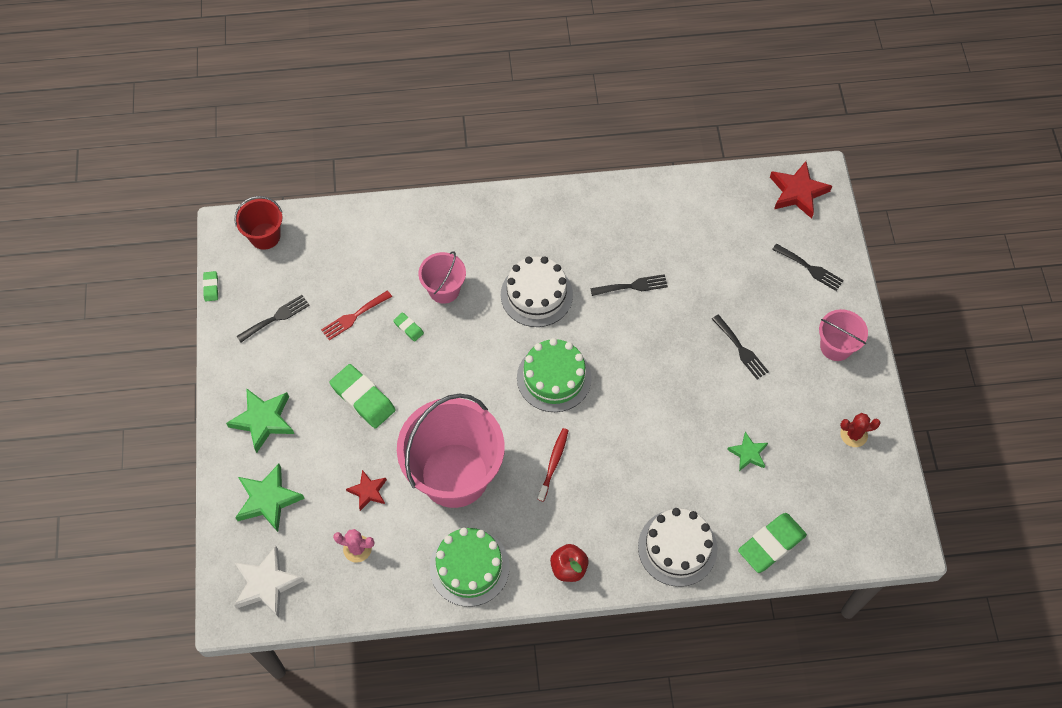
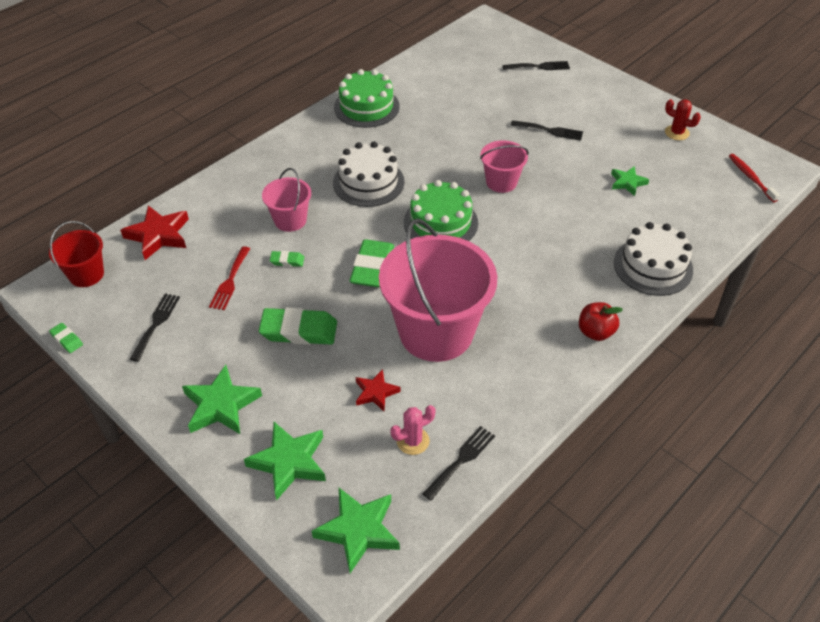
camera: 40 degrees left, 15 degrees down
white star [234,546,304,618] -> green star [312,488,400,573]
green cake [430,528,510,607] -> green cake moved to [334,69,400,128]
red toothbrush [538,428,569,502] -> red toothbrush moved to [729,154,780,202]
black fork [590,274,668,296] -> black fork moved to [423,426,495,501]
green eraser [738,513,807,573] -> green eraser moved to [350,239,394,288]
red star [770,161,832,219] -> red star moved to [120,205,189,260]
pink bucket [819,309,868,361] -> pink bucket moved to [480,140,529,193]
red cactus [840,413,881,447] -> red cactus turned 75 degrees clockwise [665,99,701,140]

